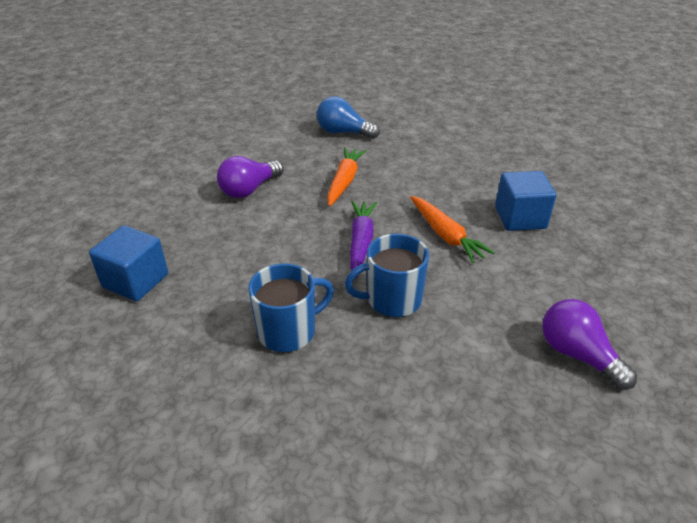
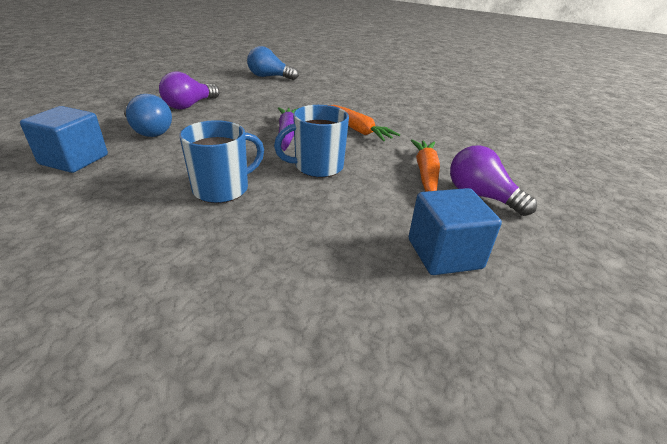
camera: 10 degrees left, 5 degrees down
orange carrot [327,148,366,206] -> orange carrot moved to [410,139,440,192]
blue cube [495,171,556,231] -> blue cube moved to [409,188,502,275]
none -> blue light bulb [124,94,172,137]

